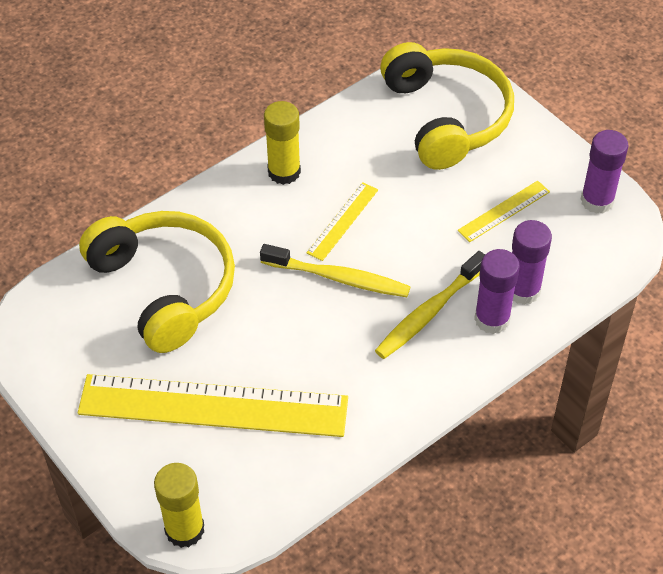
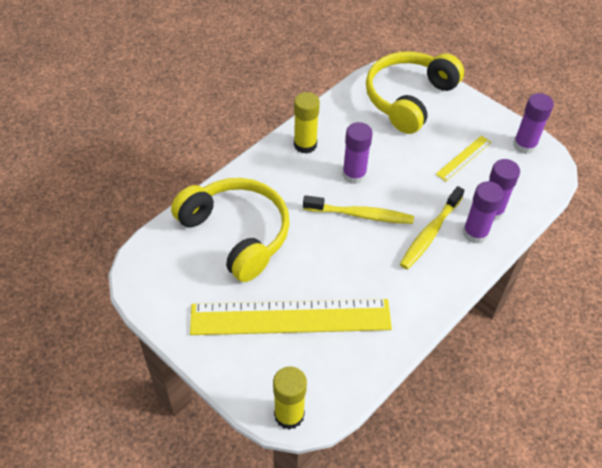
camera: 10 degrees left, 0 degrees up
yellow ruler [306,182,378,261] -> purple glue stick [342,122,373,184]
yellow headphones [380,42,514,170] -> yellow headphones turned 120 degrees counterclockwise [366,52,464,134]

